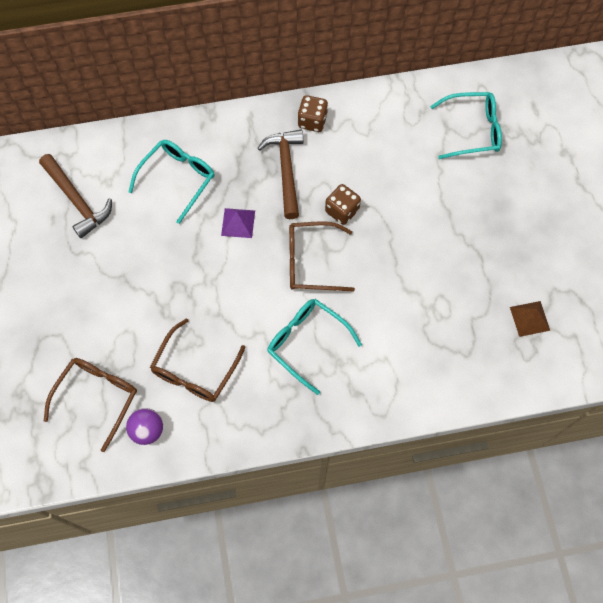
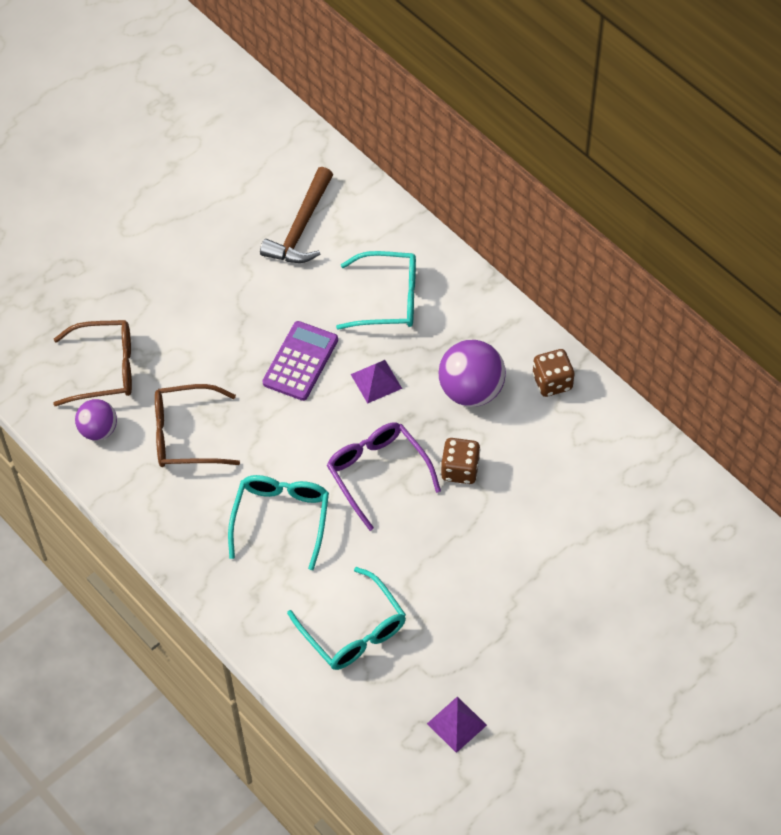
camera: 60 degrees right, 10 degrees down
brown hammer [258,130,303,219] -> purple ball [439,340,506,407]
brown glasses [289,221,355,292] -> purple glasses [327,423,441,531]
turquoise glasses [430,92,502,159] -> turquoise glasses moved to [287,567,406,670]
brown pyramid [510,301,550,337] -> purple pyramid [427,697,487,753]
none -> purple calculator [263,321,338,401]

